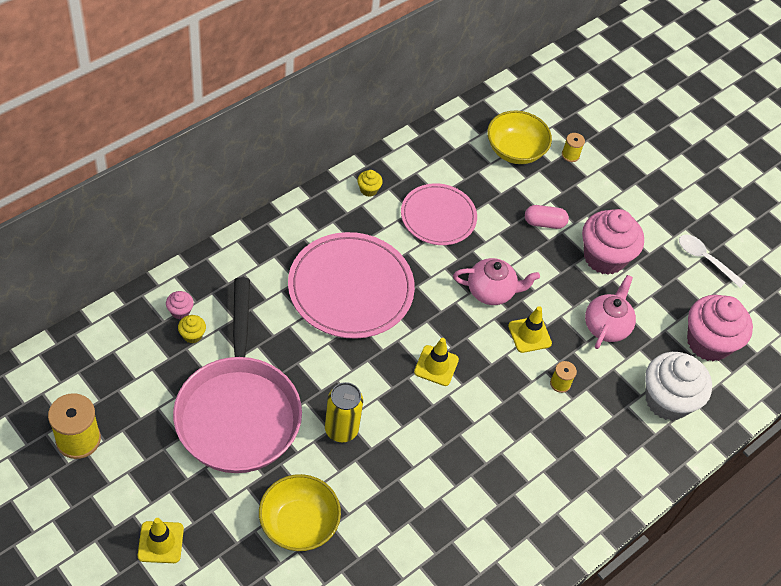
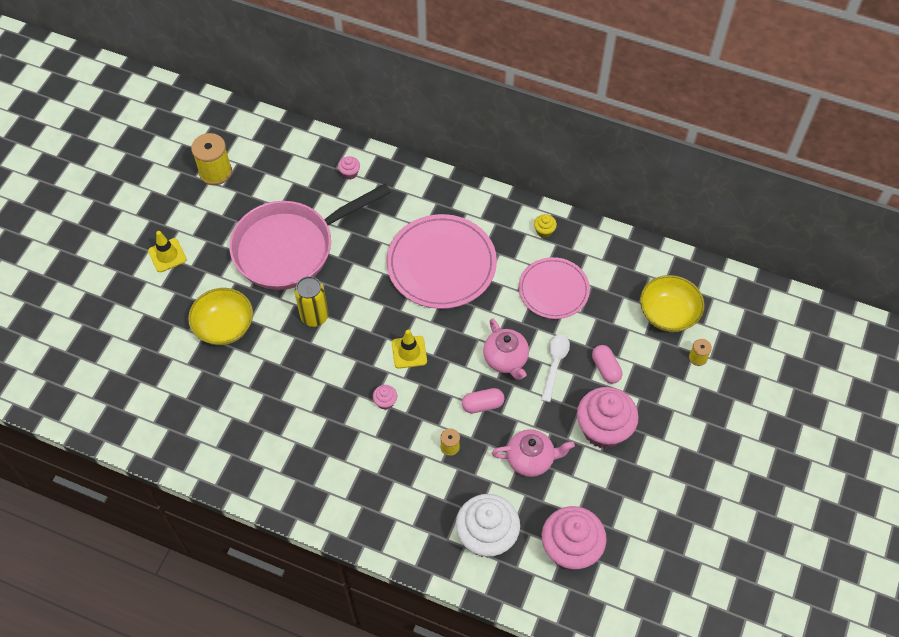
camera: 70 degrees right, 5 degrees up
yellow cupcake [178,315,206,343] -> none
yellow traffic cone [508,306,552,353] -> pink capsule [462,388,504,413]
white spoon [679,235,746,288] -> white spoon moved to [541,334,570,402]
none -> pink cupcake [373,385,397,410]

